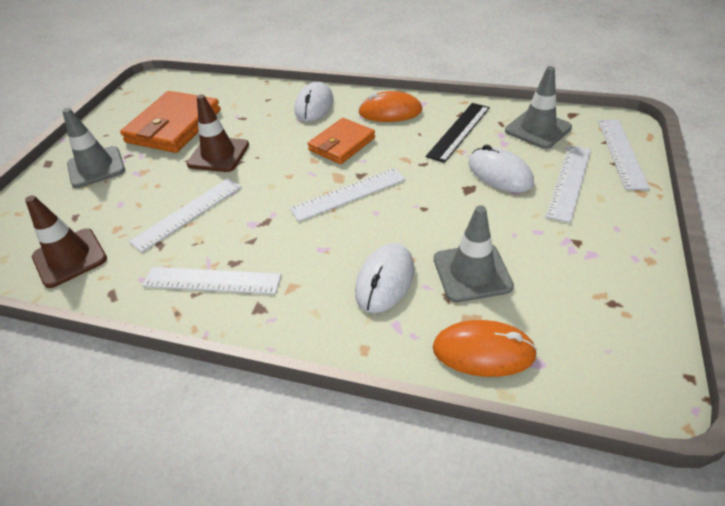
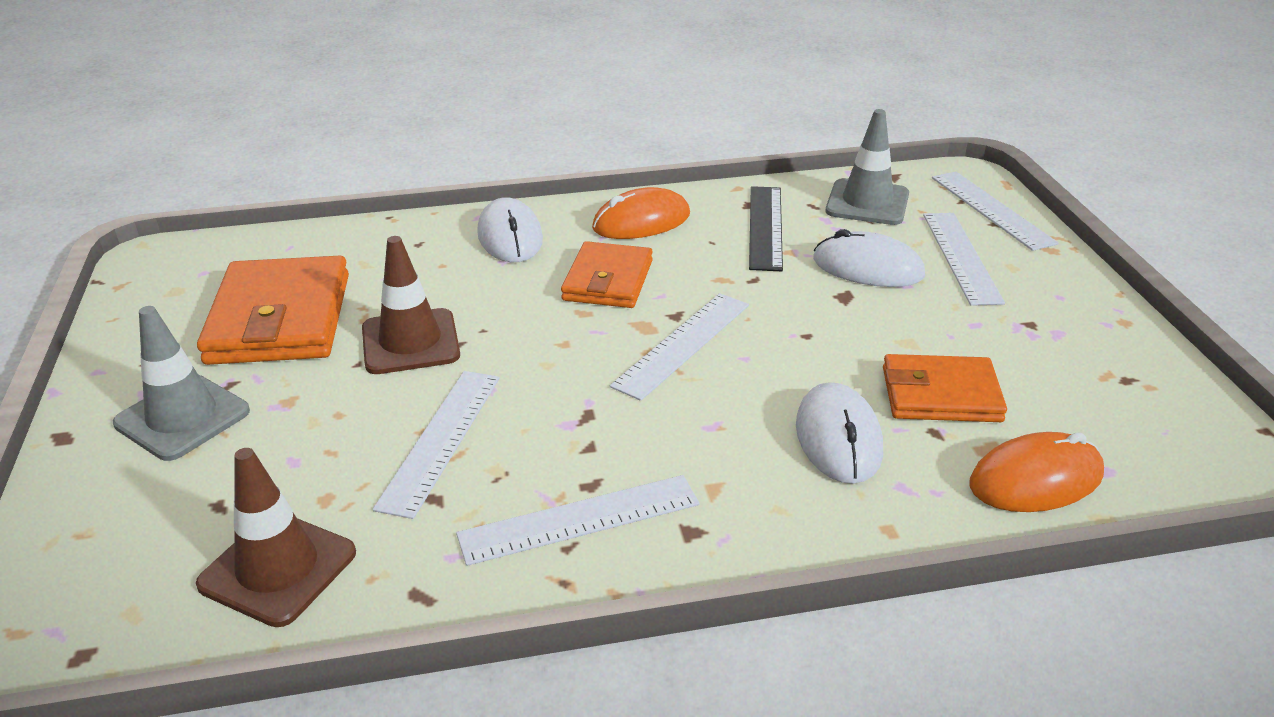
camera: 30 degrees left, 10 degrees down
grey traffic cone [434,205,514,302] -> orange wallet [883,354,1007,422]

